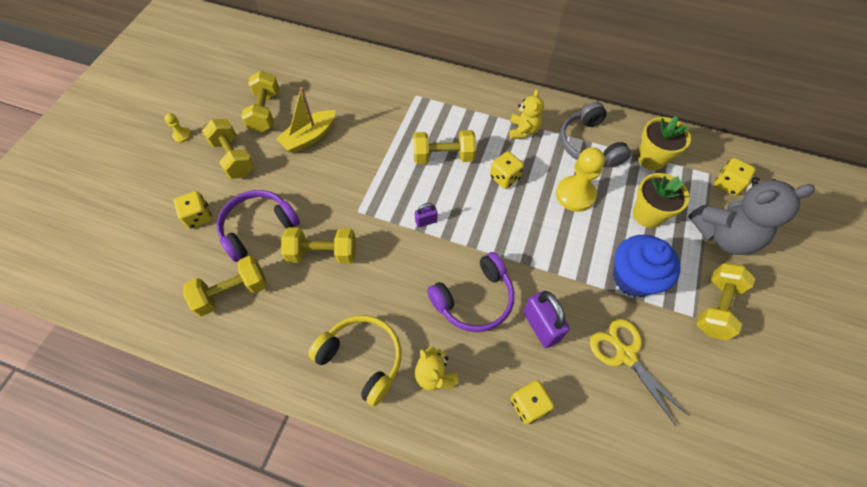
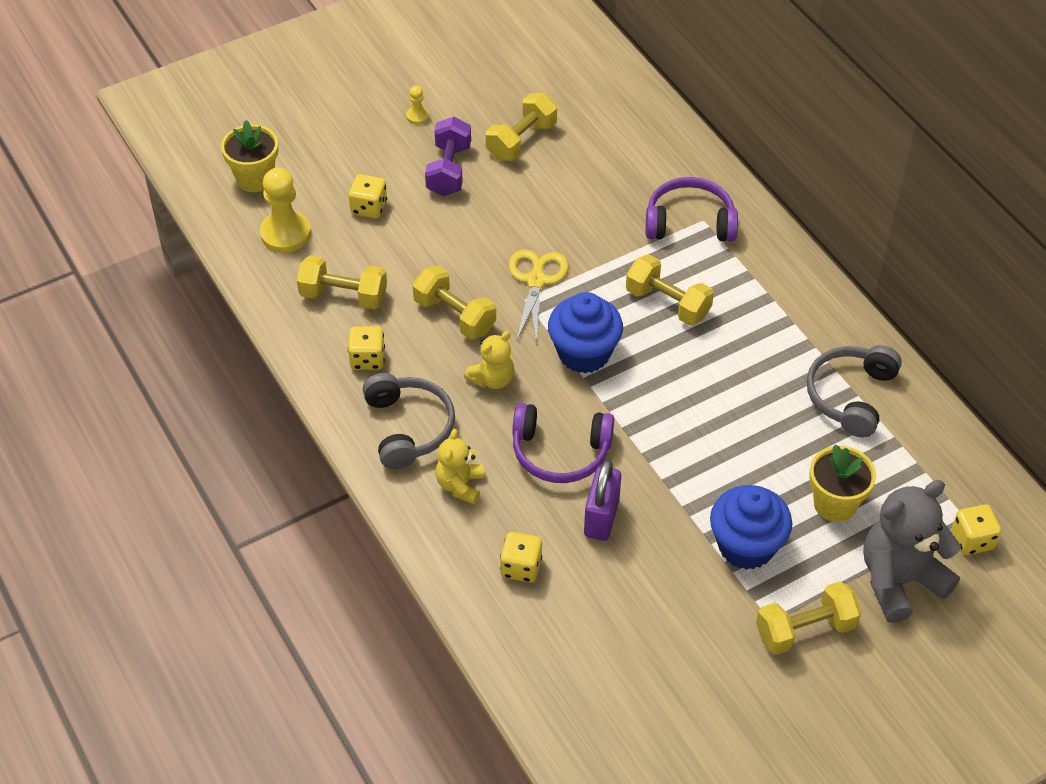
camera: 40 degrees right, 10 degrees down
yellow dumbbell [202,119,255,179] -> purple dumbbell [425,117,471,196]
purple headphones [217,190,300,262] -> purple headphones moved to [646,177,738,242]
yellow boat [276,87,336,153] -> none
yellow headphones [308,315,401,407] -> grey headphones [363,373,455,469]
purple padlock [415,203,437,227] -> blue cupcake [548,292,623,374]
yellow dice [490,151,524,189] -> yellow dice moved to [348,326,385,370]
yellow teddy bear [509,89,544,139] -> yellow teddy bear moved to [464,331,514,389]
yellow pawn [556,147,605,212] -> yellow pawn moved to [260,168,311,253]
yellow scissors [590,318,689,426] -> yellow scissors moved to [509,249,568,344]
yellow flower pot [638,116,691,170] -> yellow flower pot moved to [221,120,278,192]
grey teddy bear [688,177,815,255] -> grey teddy bear turned 120 degrees clockwise [863,480,961,623]

